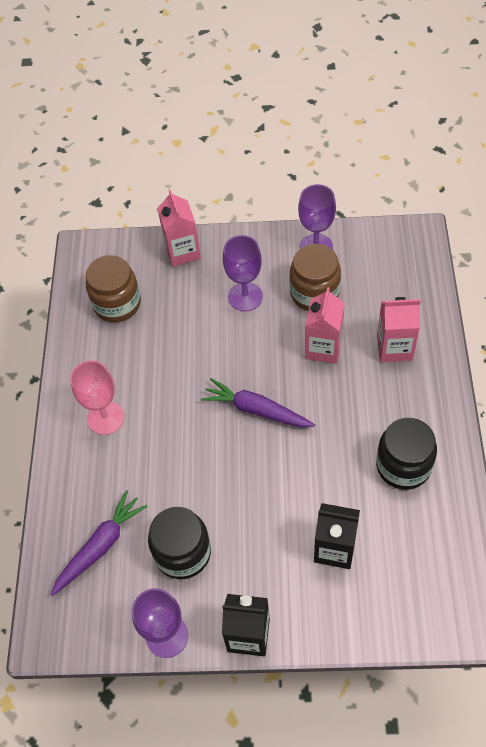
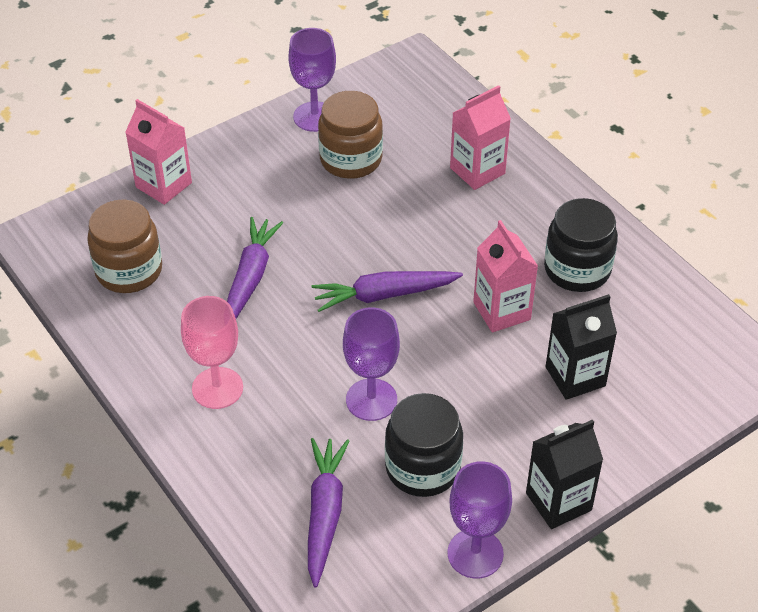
camera: 40 degrees left, 10 degrees down
purple goblet [223,235,263,311] -> purple goblet moved to [343,307,400,421]
pink carton [305,287,345,364] -> pink carton moved to [473,220,538,332]
none -> purple carrot [227,217,283,319]

